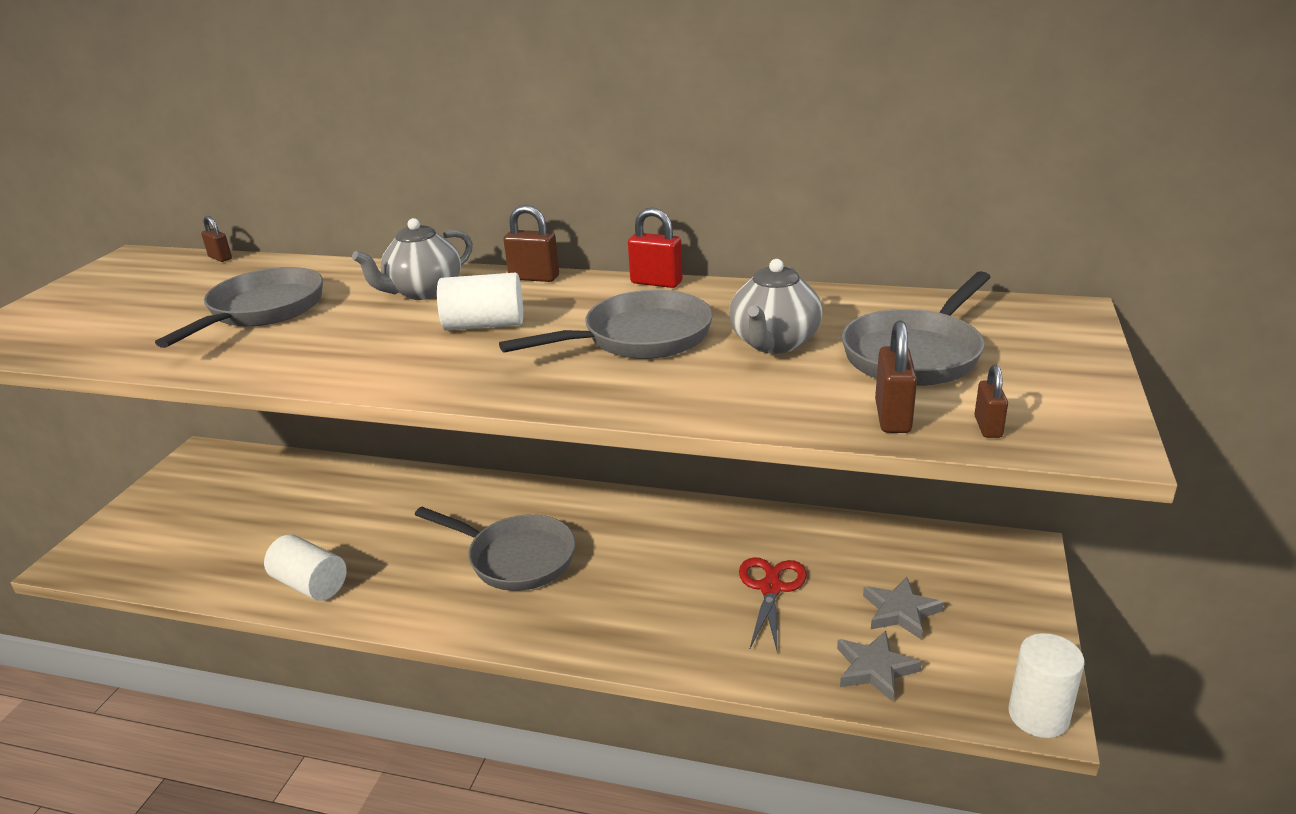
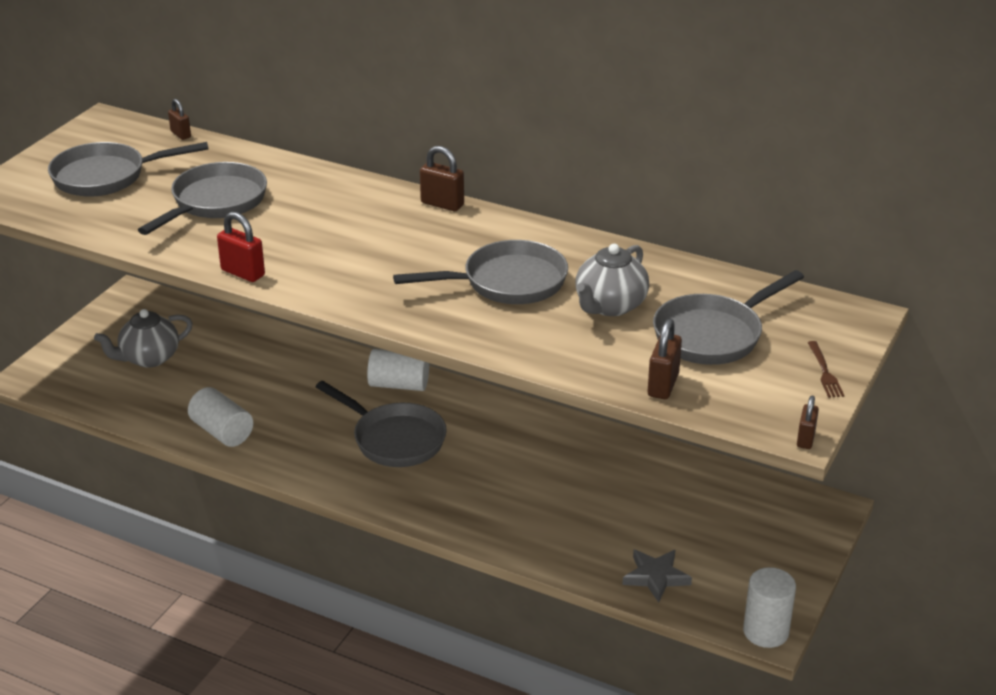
camera: 10 degrees right, 5 degrees up
grey teapot [352,218,473,300] -> grey teapot moved to [94,309,193,368]
white cylinder [437,273,523,331] -> white cylinder moved to [367,349,429,391]
red padlock [628,208,683,288] -> red padlock moved to [217,212,265,282]
red scissors [739,557,807,654] -> none
grey star [863,577,944,640] -> none
brown padlock [974,365,1008,438] -> brown padlock moved to [797,396,819,449]
none -> grey pan [48,142,209,197]
none -> brown fork [808,341,844,398]

